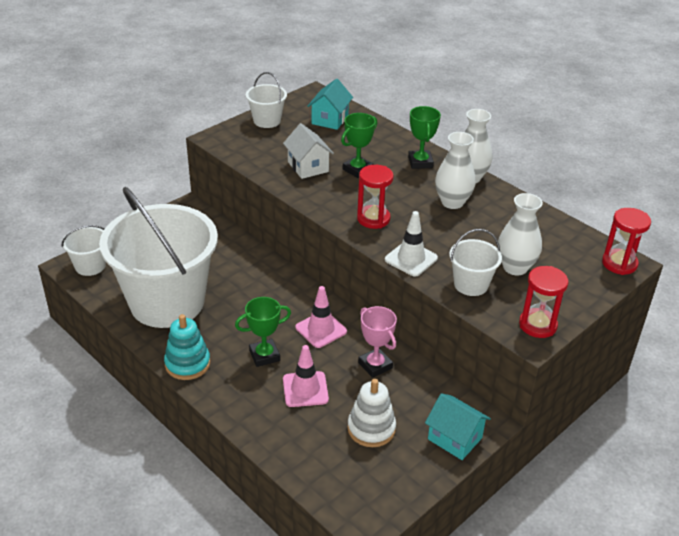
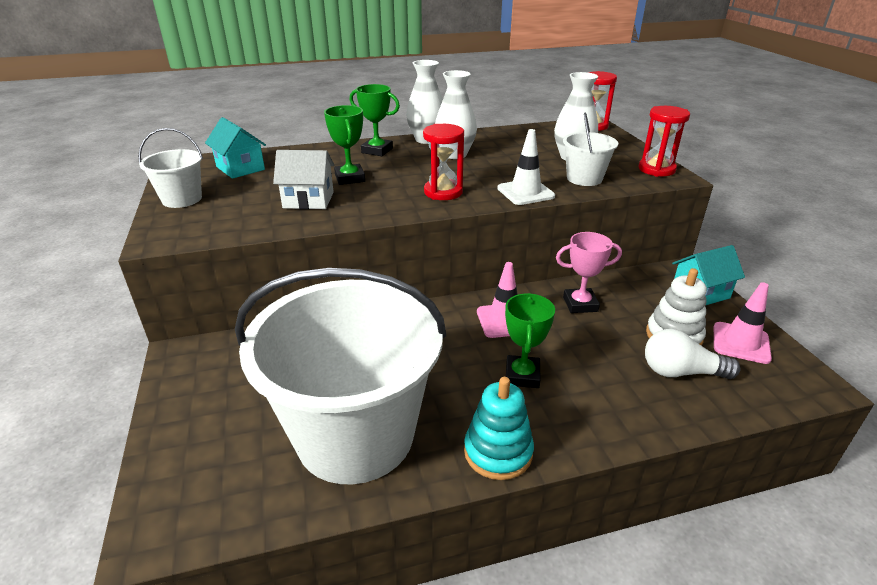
camera: 60 degrees left, 5 degrees down
white bucket [62,225,106,276] -> none
pink traffic cone [283,345,329,407] -> pink traffic cone moved to [714,282,772,364]
none -> white light bulb [645,329,740,379]

